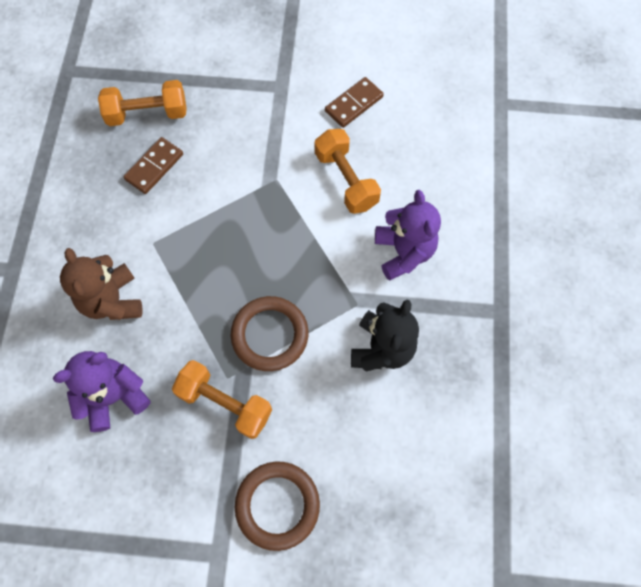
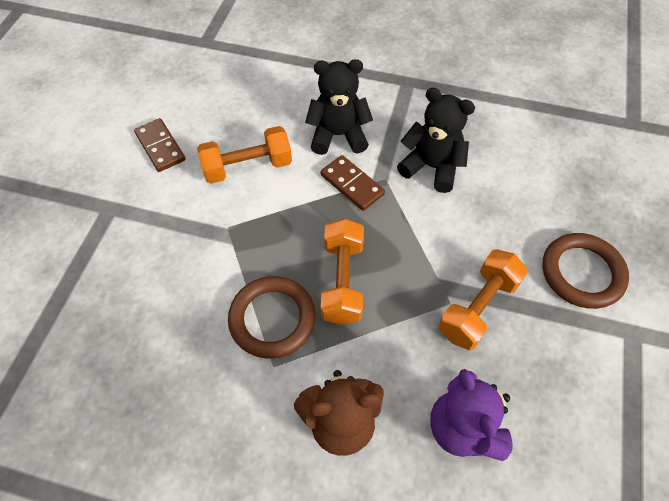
camera: 80 degrees left, 10 degrees down
orange dumbbell [98,80,187,126] -> orange dumbbell moved to [321,219,364,325]
brown domino [123,137,183,194] -> brown domino moved to [320,155,385,211]
brown ring [231,296,309,371] -> brown ring moved to [228,276,316,358]
purple teddy bear [375,190,441,281] -> black teddy bear [305,59,373,155]

